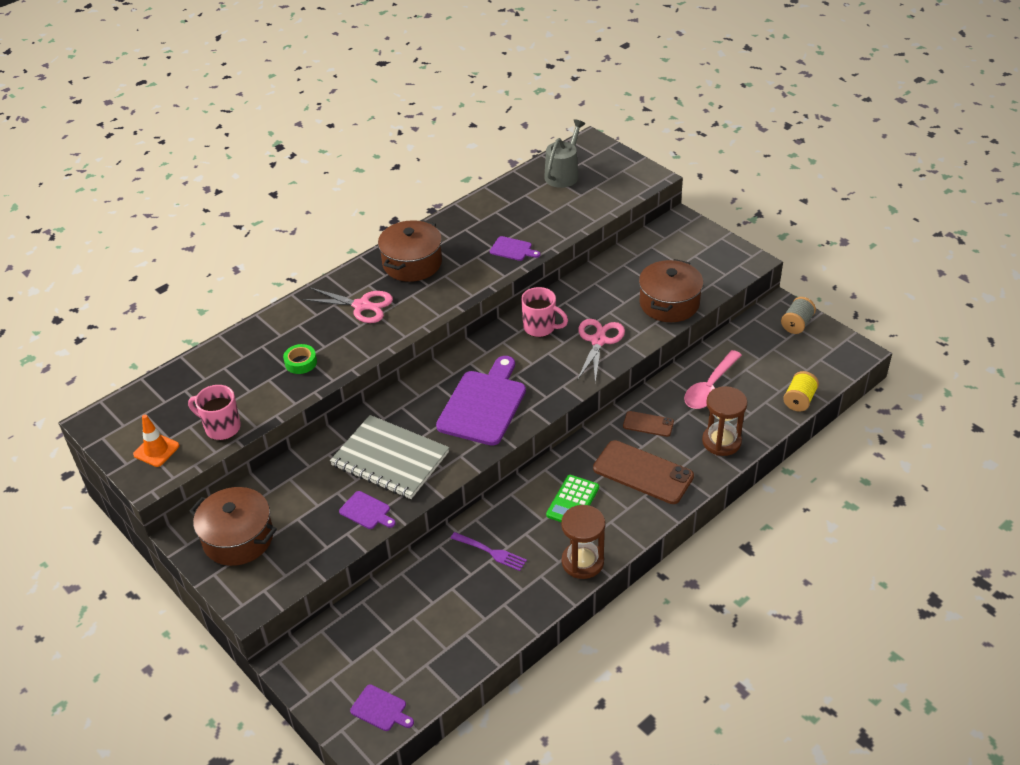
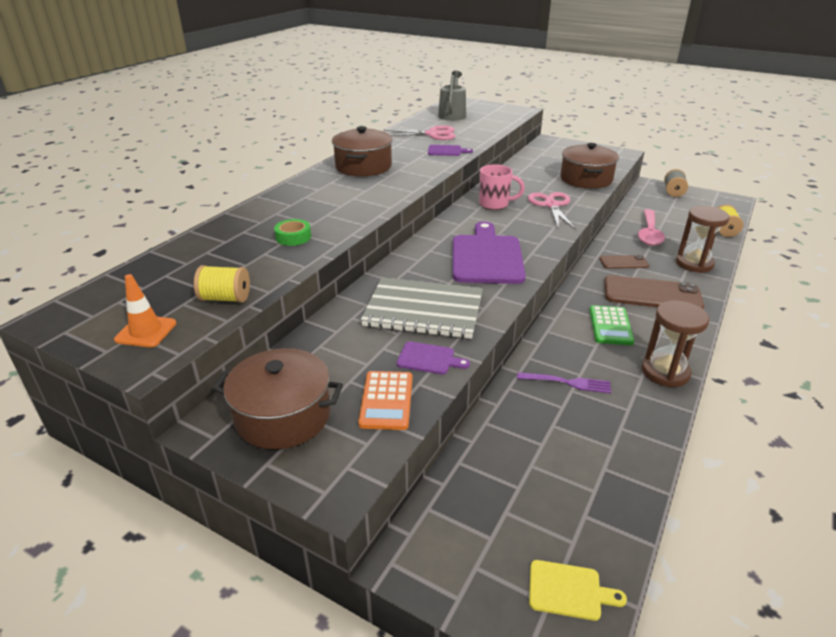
camera: 20 degrees left, 10 degrees down
pink mug [188,385,241,440] -> yellow spool [194,265,250,303]
pink scissors [302,287,393,323] -> pink scissors moved to [383,125,456,140]
purple cutting board [350,684,414,731] -> yellow cutting board [529,560,627,621]
none -> orange calculator [358,371,412,430]

